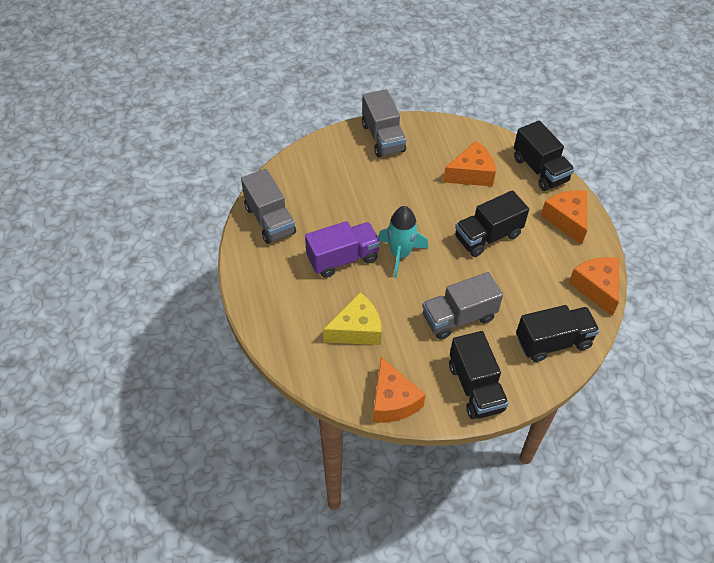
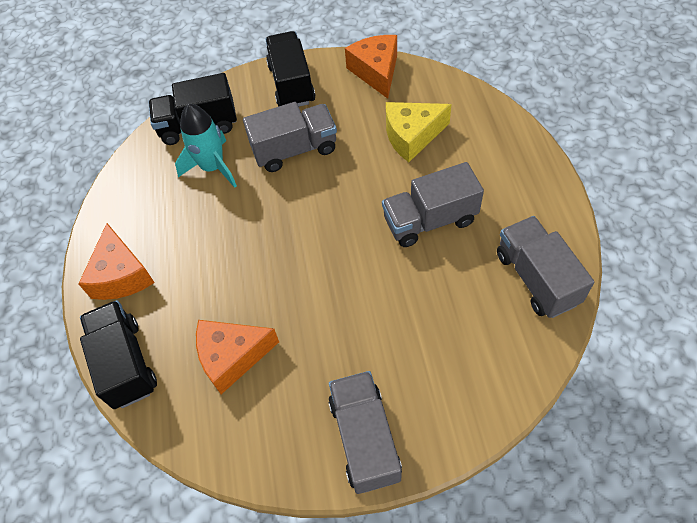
camera: 170 degrees left, 5 degrees up
purple truck [305,221,380,278] -> grey truck [382,162,484,247]
turquoise rocket [378,206,428,278] -> turquoise rocket moved to [175,104,237,188]
black truck [455,190,529,257] -> none
orange cheese [569,257,619,316] -> none

